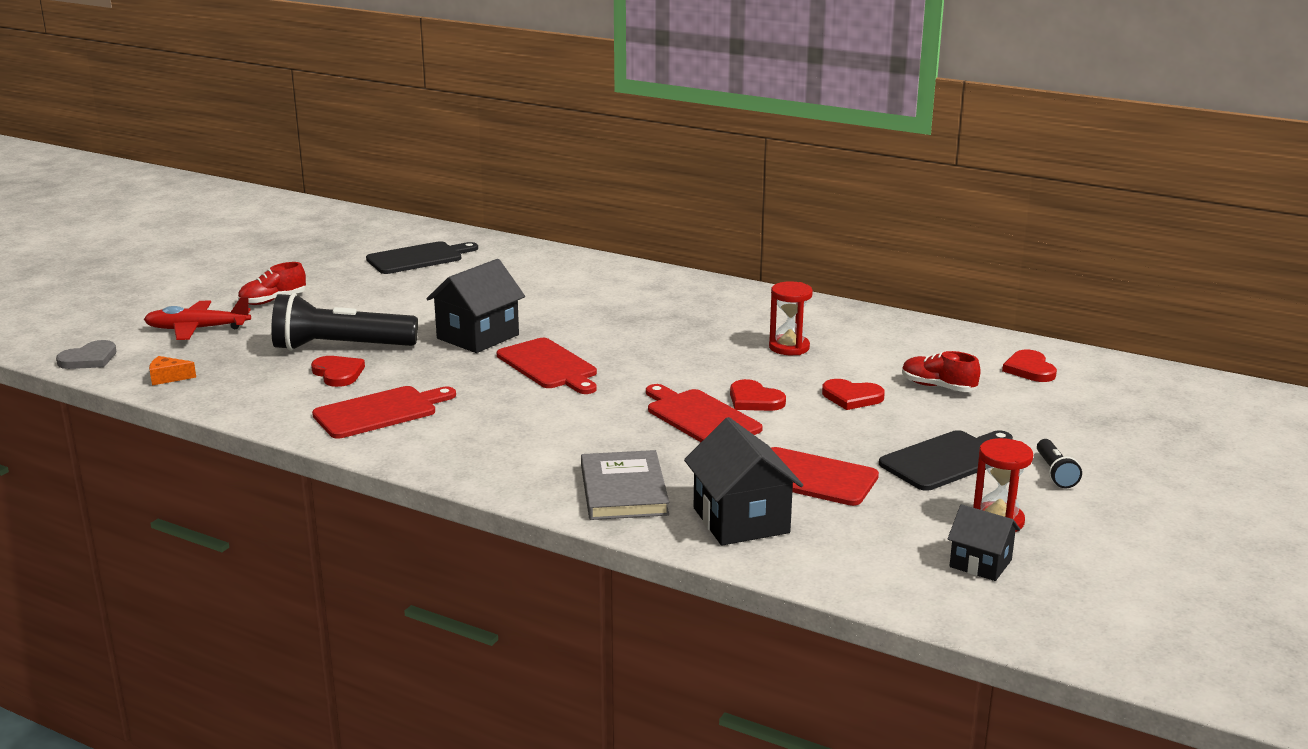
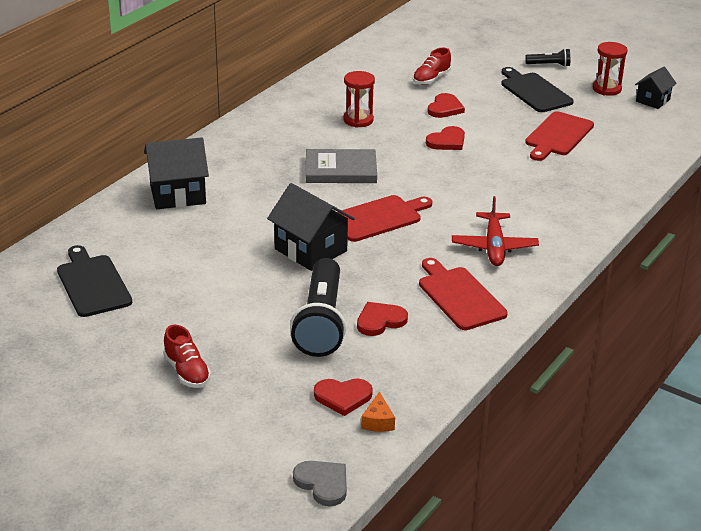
camera: 85 degrees left, 10 degrees up
red plane [144,297,251,340] -> red plane moved to [452,196,539,266]
grey book [581,450,669,520] -> grey book moved to [306,149,377,183]
red cutting board [646,384,763,442] -> none
black house [684,417,803,545] -> black house moved to [144,137,209,209]
red heart [1002,349,1057,382] -> red heart moved to [314,378,373,416]

